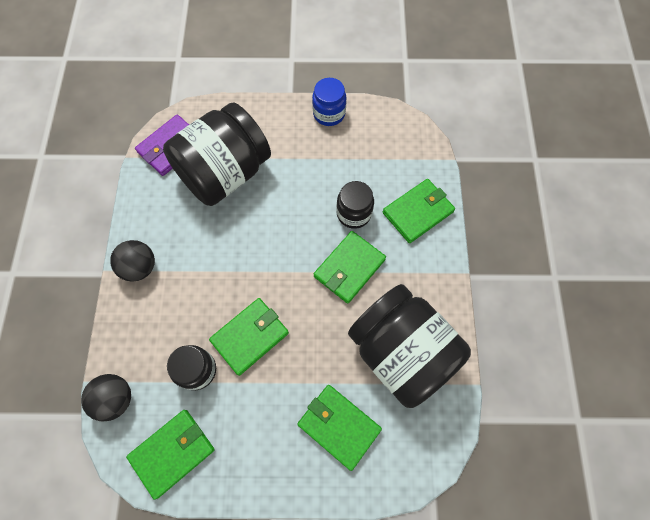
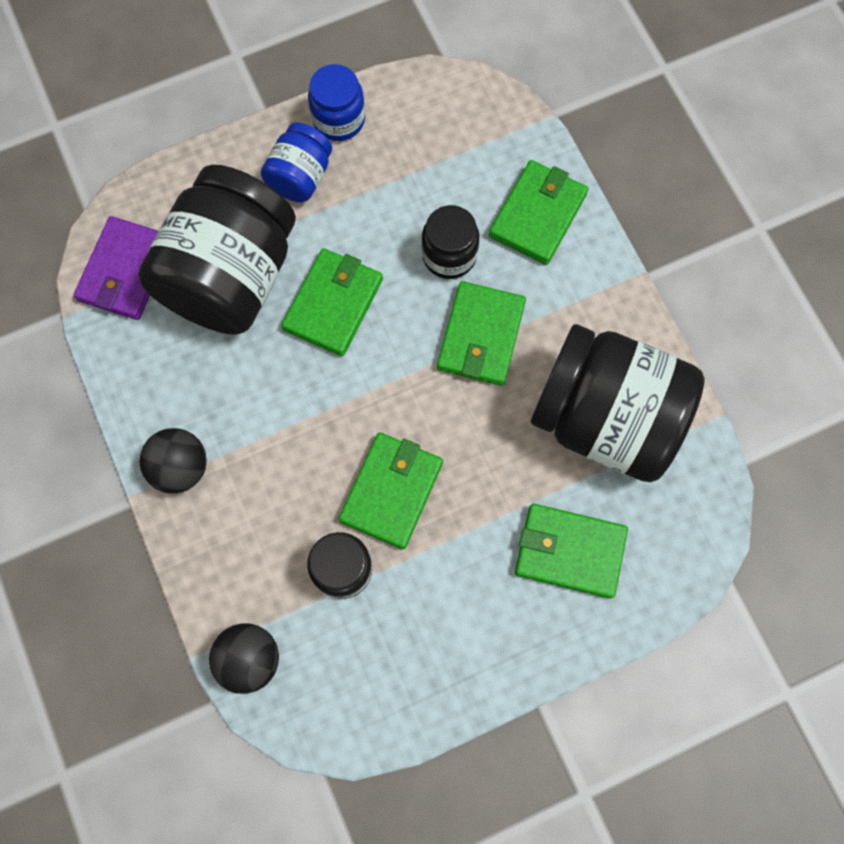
camera: 25 degrees left, 5 degrees up
green wallet [126,410,215,500] -> green wallet moved to [281,248,383,356]
none -> blue jar [261,122,332,202]

